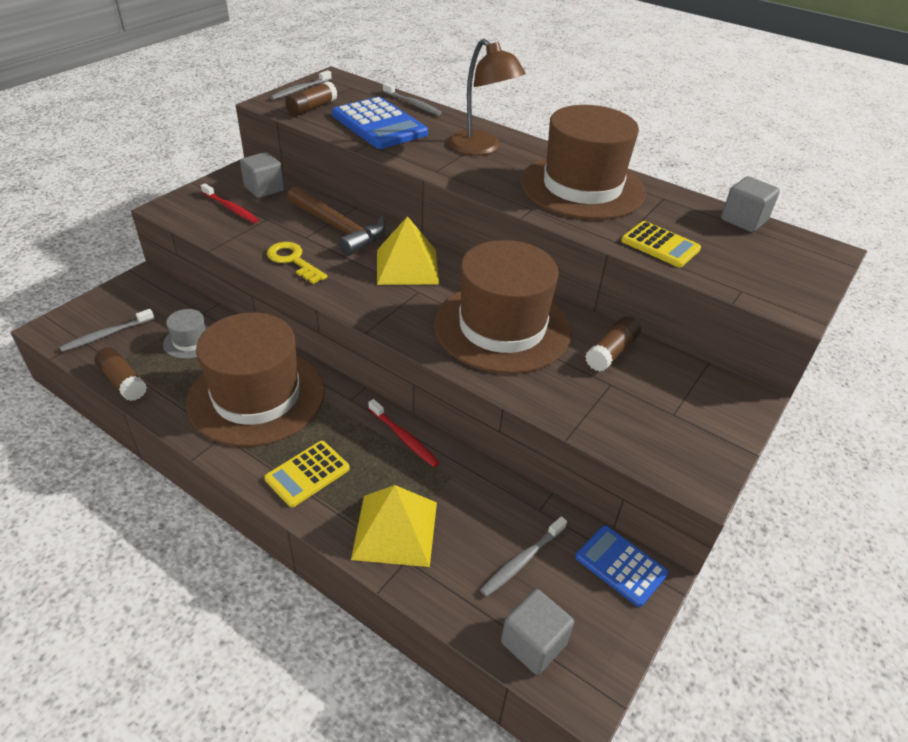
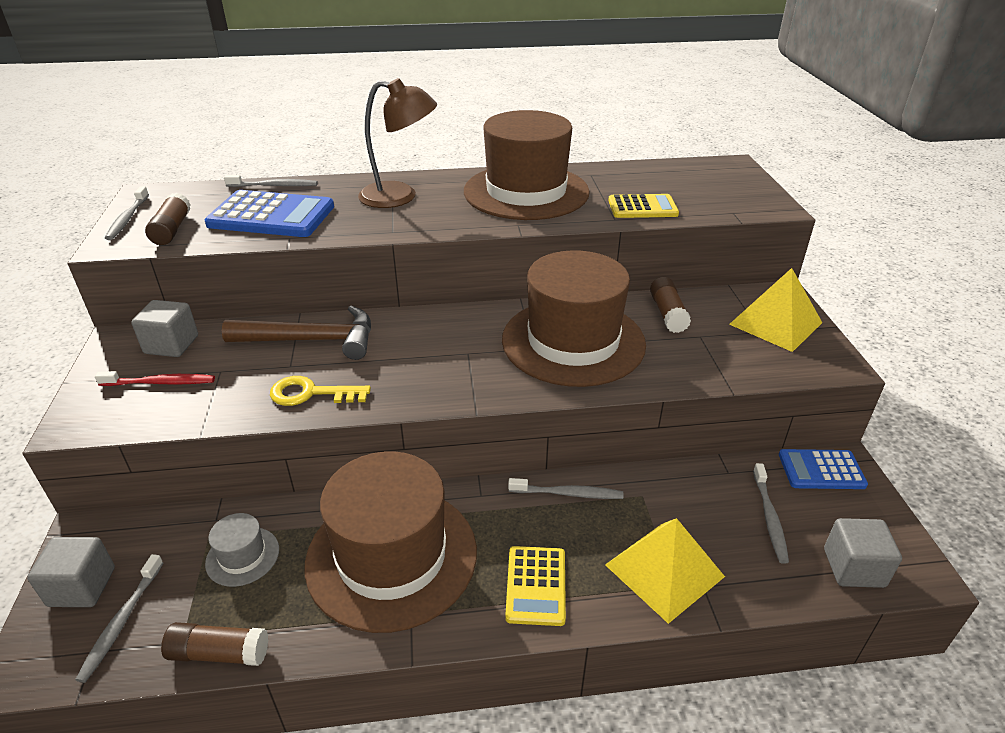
camera: 40 degrees left, 5 degrees down
red toothbrush [368,399,440,467] -> grey toothbrush [508,478,623,499]
yellow pyramid [377,216,439,285] -> yellow pyramid moved to [729,268,822,352]
grey cube [721,176,780,232] -> grey cube moved to [27,537,115,607]

